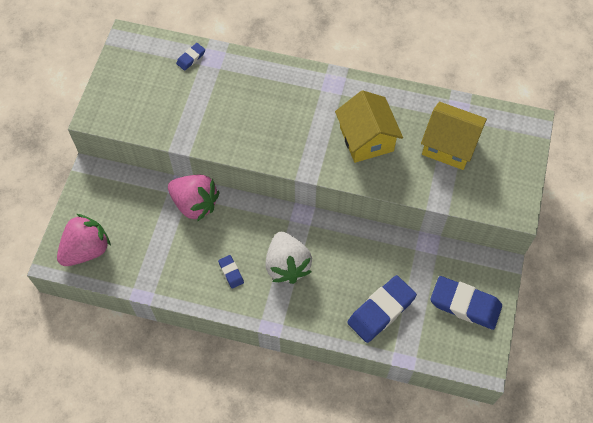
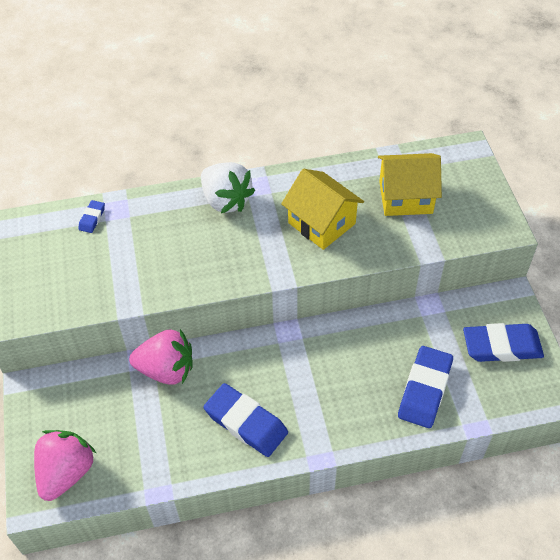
camera: 25 degrees left, 10 degrees down
blue eraser [218,255,244,289] -> blue eraser [203,383,288,457], size x2.11
white strawberry [265,232,312,284] -> white strawberry moved to [201,162,255,213]

